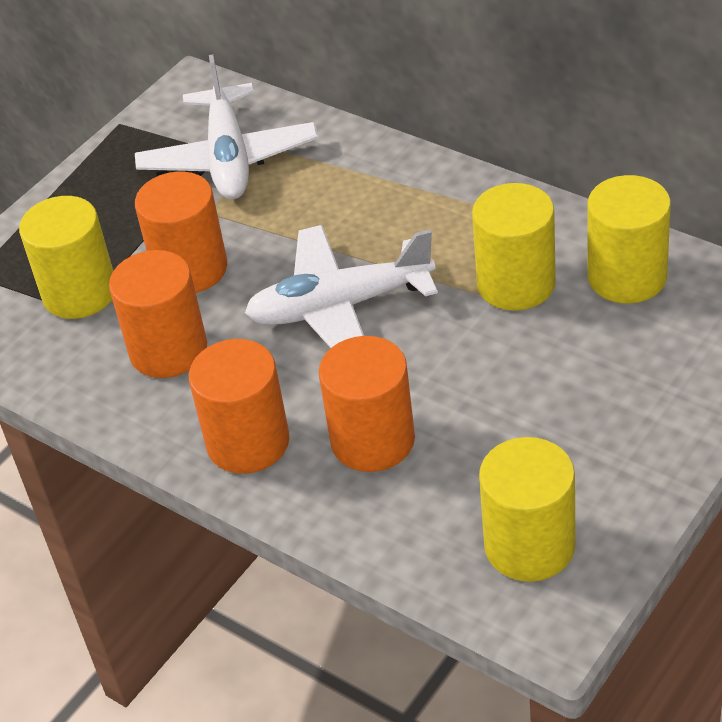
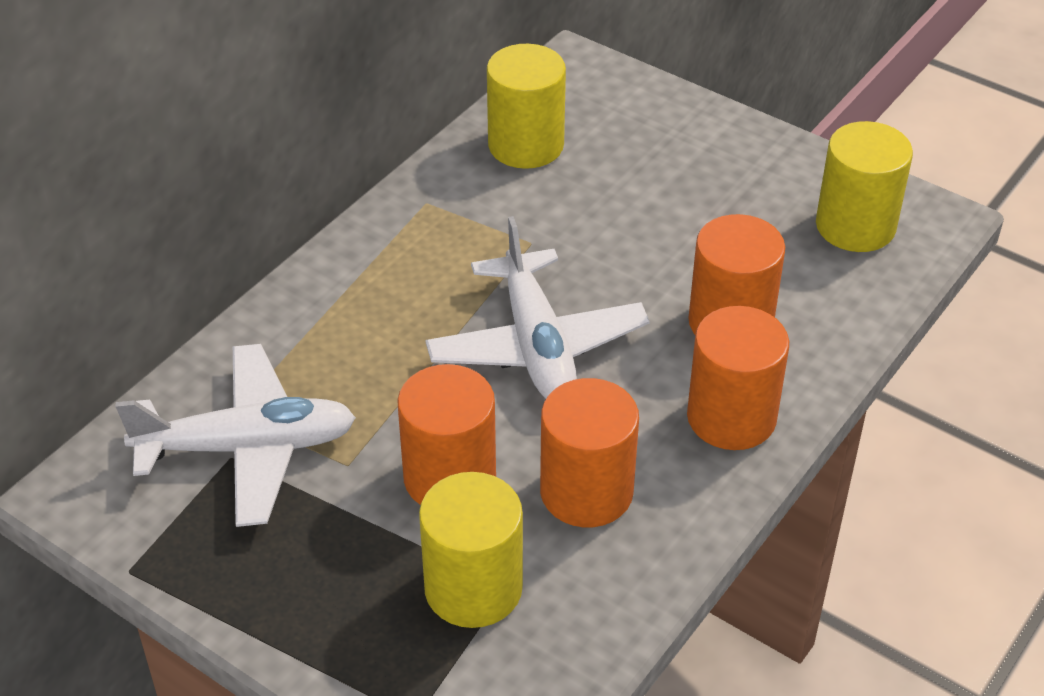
camera: 95 degrees left, 0 degrees up
yellow cylinder [472,183,556,311] -> none

